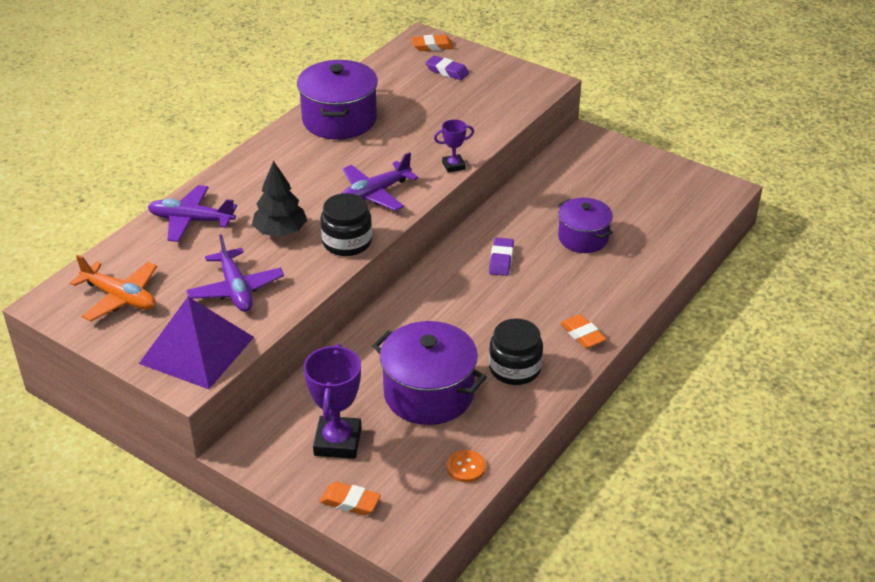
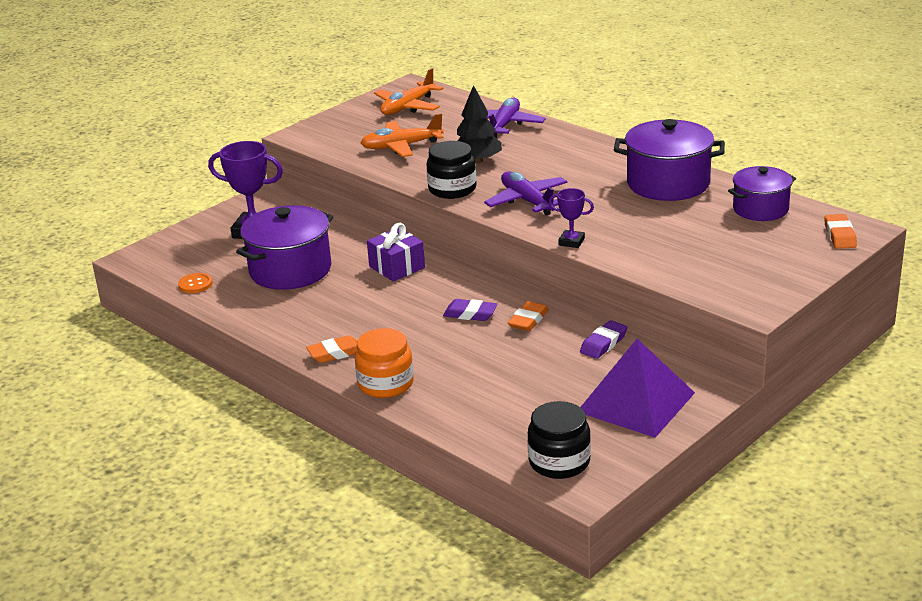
camera: 100 degrees right, 10 degrees down
purple pyramid [139,297,254,389] -> purple pyramid moved to [580,339,695,438]
purple plane [186,234,284,312] -> orange plane [361,113,444,157]
orange eraser [320,482,381,515] -> orange eraser moved to [508,301,549,331]
purple eraser [426,56,469,80] -> purple eraser moved to [580,320,627,359]
purple trophy [434,119,474,173] -> purple trophy turned 60 degrees counterclockwise [549,188,594,248]
black jar [489,318,543,385] -> black jar moved to [527,401,591,479]
purple pot [558,198,613,253] -> purple pot moved to [728,166,796,221]
none -> orange jar [355,328,413,398]
none -> purple gift [367,223,425,281]

